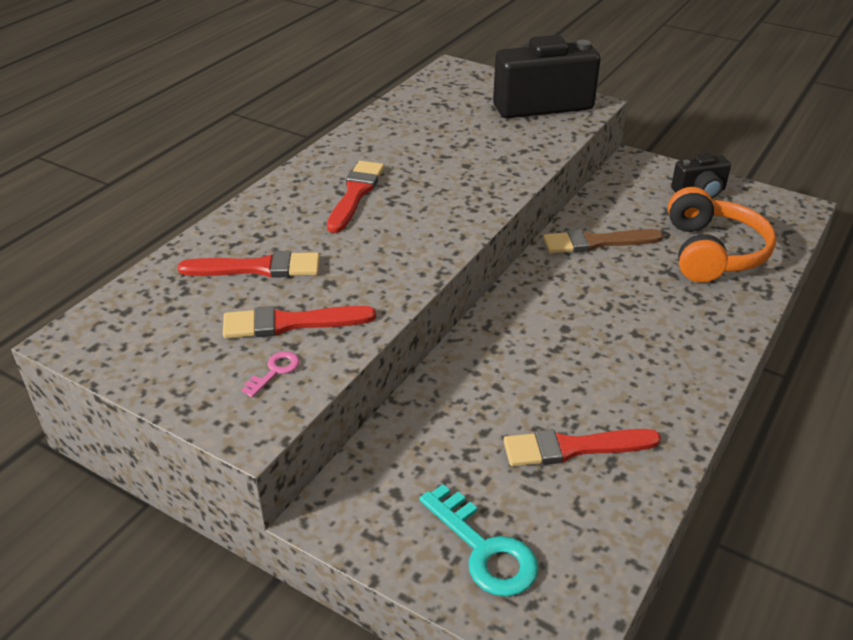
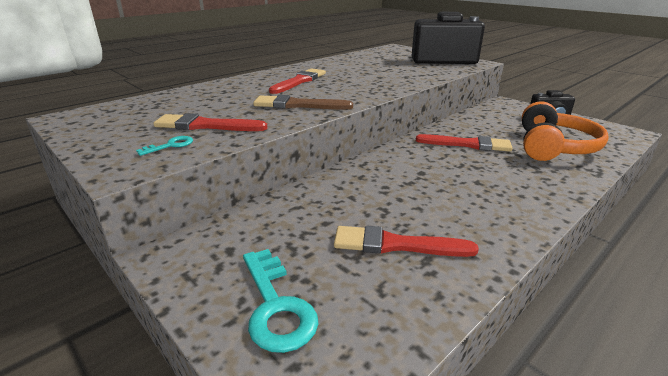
camera: 15 degrees right, 10 degrees down
red brush [177,251,320,278] -> red brush moved to [416,134,513,152]
pink key [242,351,300,398] -> turquoise key [136,136,193,156]
brown brush [543,229,663,253] -> brown brush moved to [253,95,353,109]

